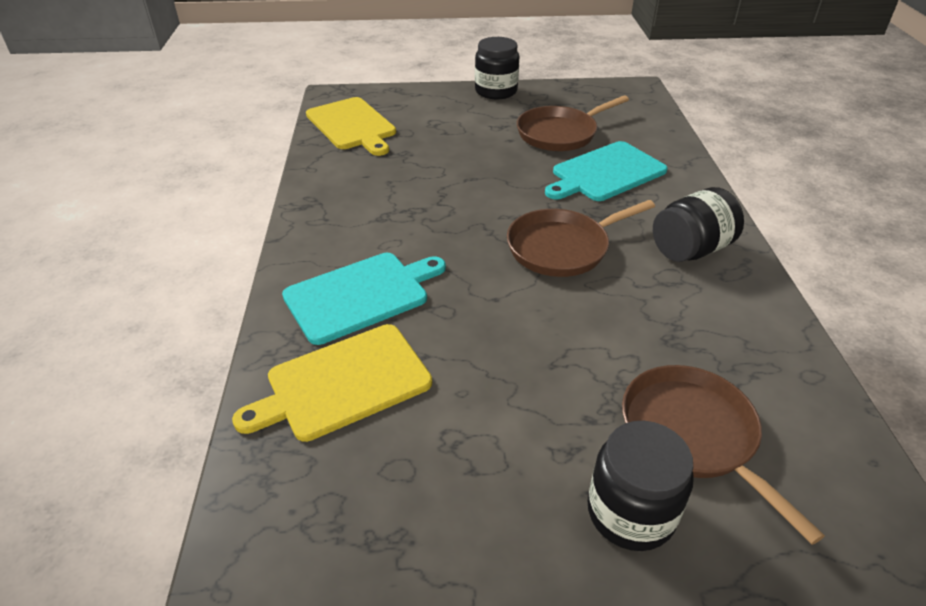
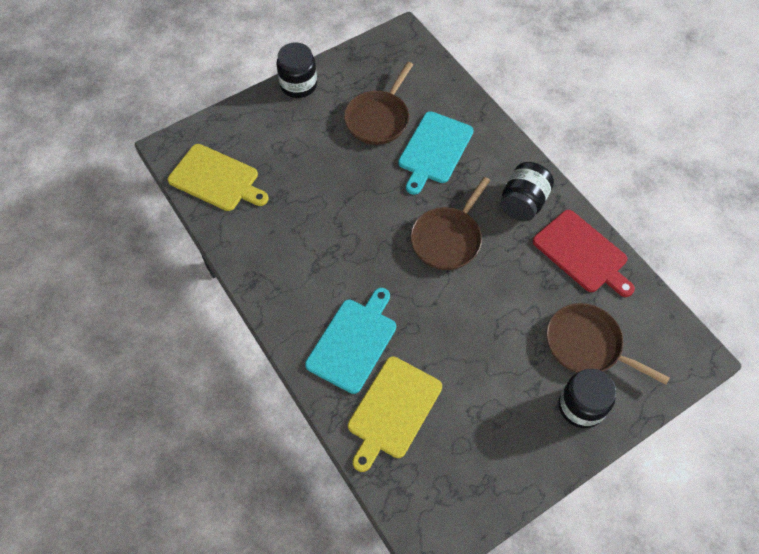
camera: 30 degrees left, 20 degrees up
none -> red cutting board [532,210,635,297]

